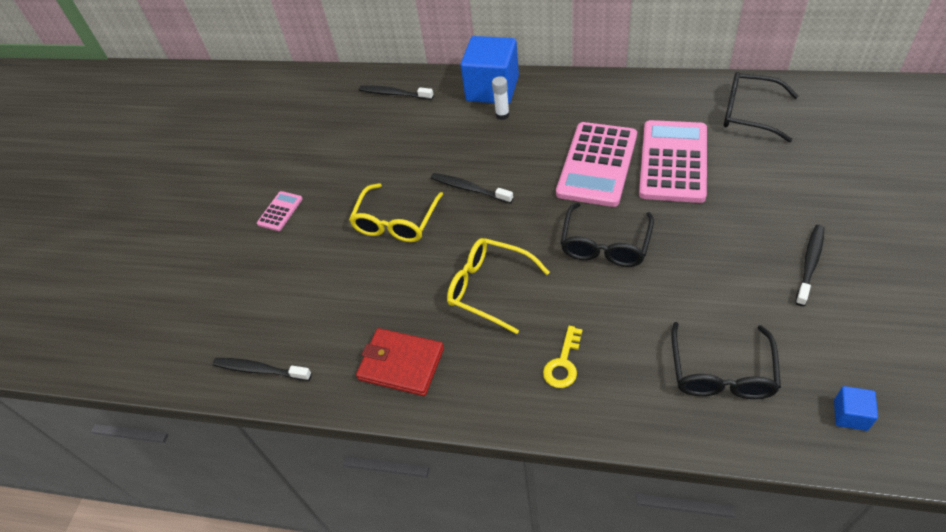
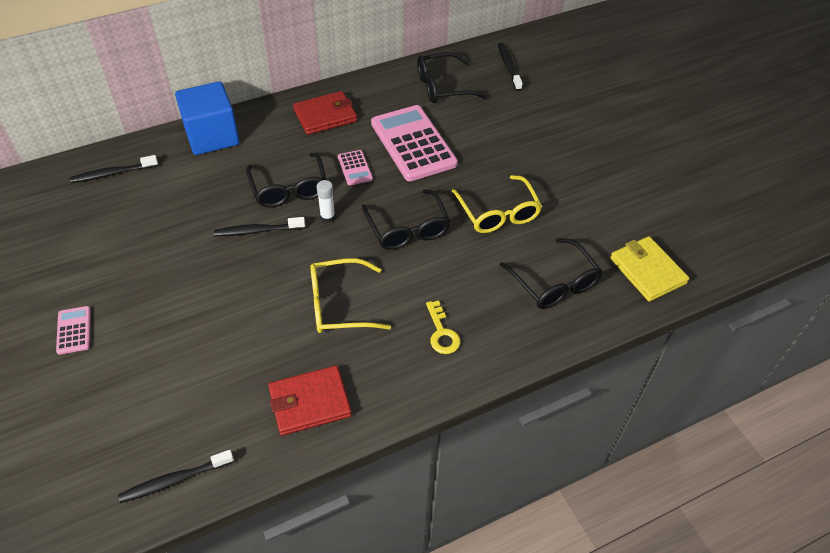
camera: 45 degrees left, 0 degrees up
yellow glasses [349,183,443,242] -> yellow glasses moved to [452,175,542,233]
white glue stick [492,76,510,120] -> white glue stick moved to [316,180,335,223]
pink calculator [556,122,637,207] -> pink calculator [338,150,373,185], size x0.45
black toothbrush [795,225,824,306] -> black toothbrush moved to [498,43,523,91]
blue cube [834,386,878,431] -> yellow wallet [610,236,689,302]
none -> black glasses [246,153,327,207]
none -> red wallet [293,91,357,135]

